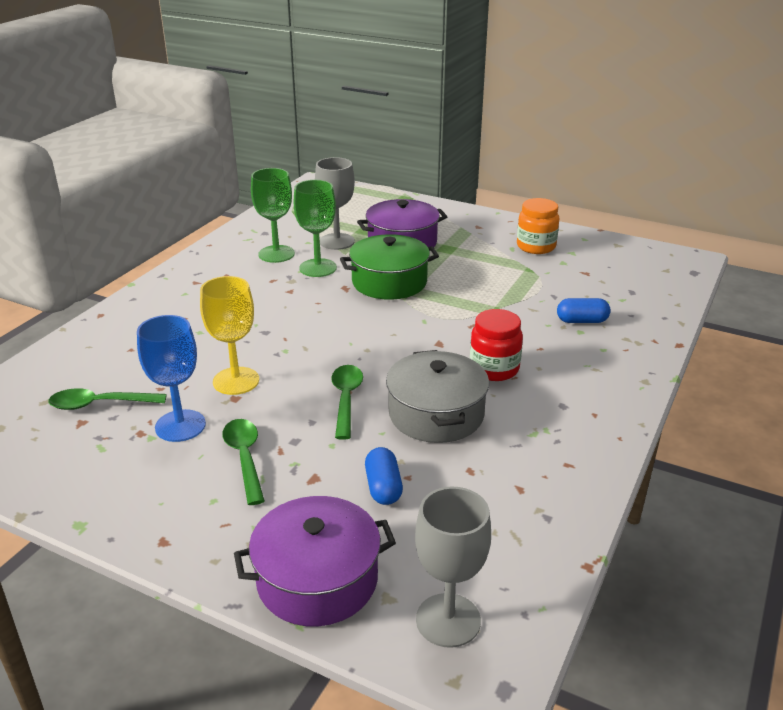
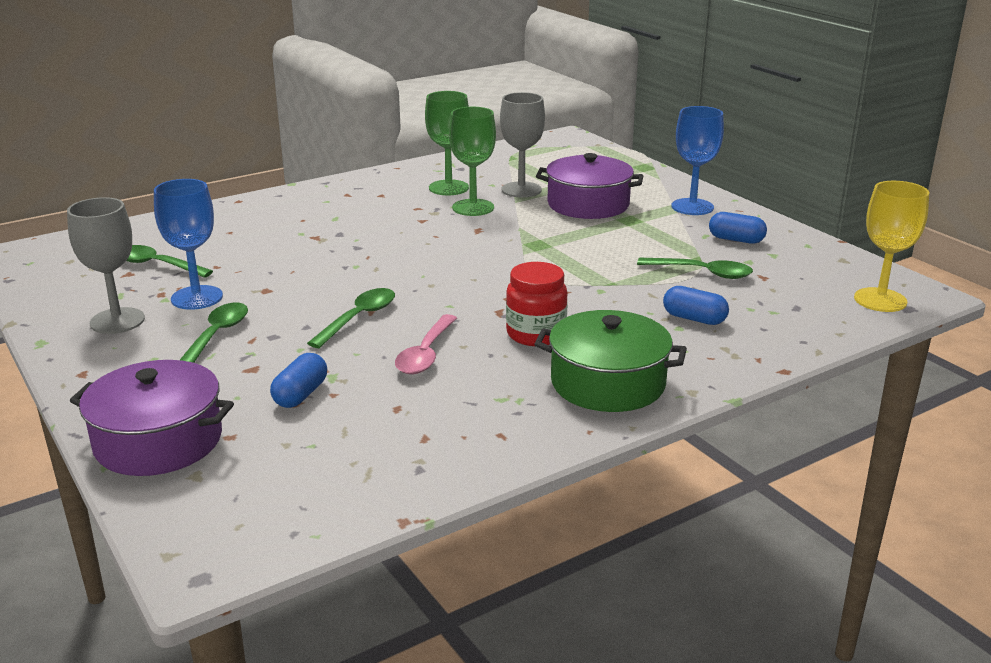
camera: 30 degrees right, 5 degrees down
yellow goblet [200,276,259,395] -> yellow goblet moved to [854,181,929,312]
green pot [340,234,439,300] -> green pot moved to [534,310,687,412]
grey pot [386,350,489,443] -> pink spoon [395,314,457,374]
grey goblet [415,486,491,648] -> grey goblet moved to [67,197,145,334]
orange jar [517,198,559,254] -> blue capsule [709,212,767,244]
none -> green spoon [637,258,753,279]
none -> blue goblet [671,106,724,215]

